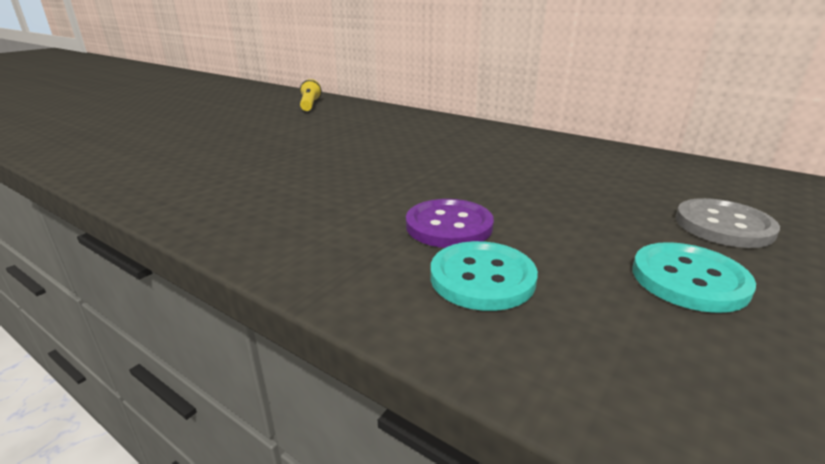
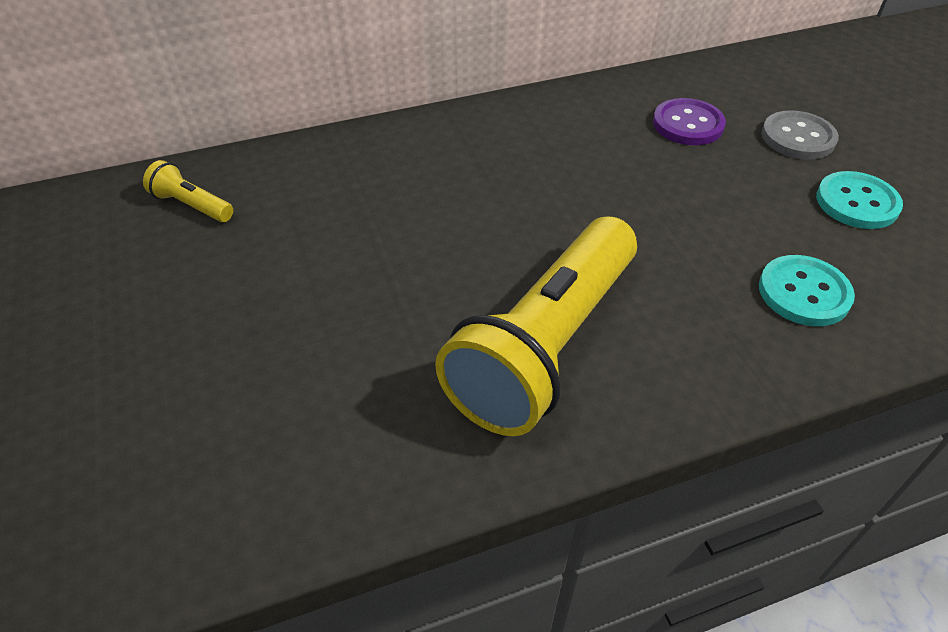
camera: 55 degrees left, 20 degrees up
purple button [406,199,494,248] -> purple button moved to [653,98,726,145]
none -> yellow flashlight [435,217,637,436]

